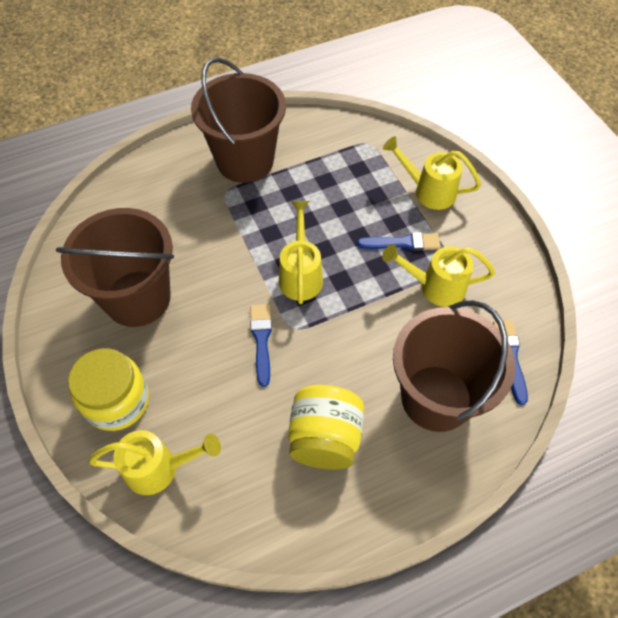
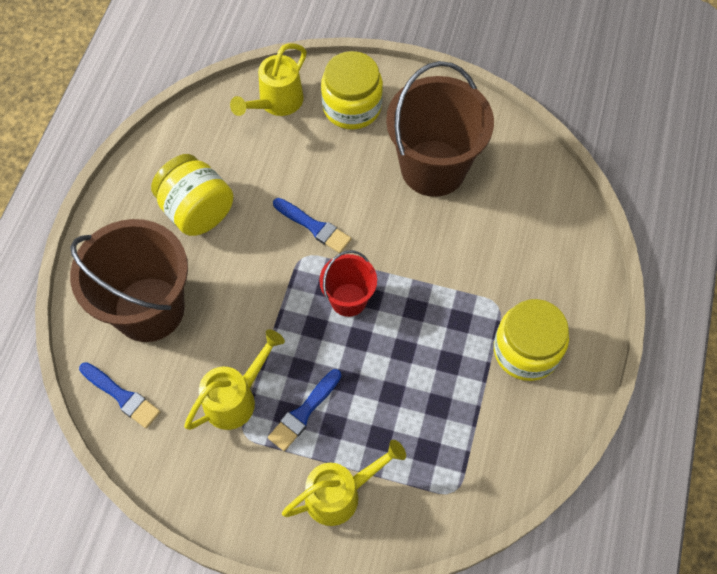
camera: 130 degrees right, 5 degrees up
brown bucket [191,58,286,183] -> yellow jar [494,299,569,381]
yellow watering can [279,201,323,304] -> red bucket [319,250,377,317]

